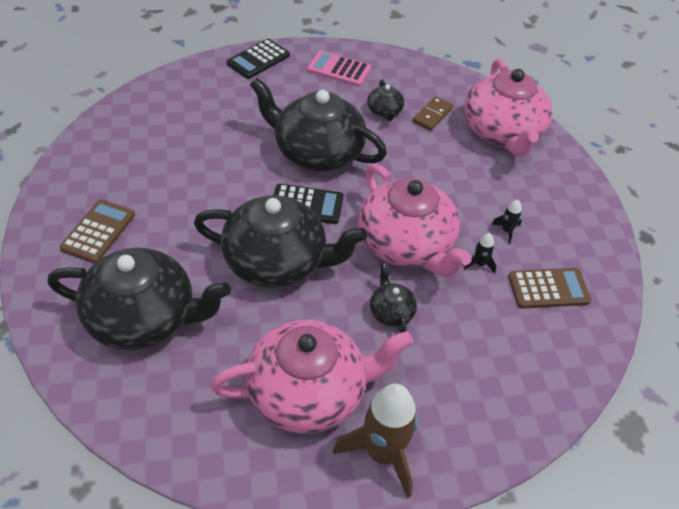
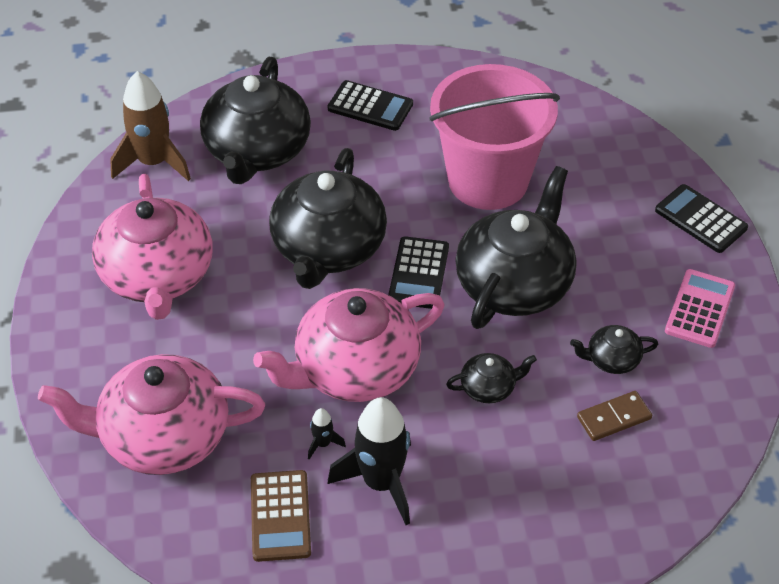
camera: 95 degrees right, 0 degrees up
brown calculator [60,199,135,263] -> black calculator [328,80,413,131]
brown rocket [333,384,418,498] -> brown rocket moved to [110,71,191,181]
black teapot [370,263,417,333] -> black teapot moved to [446,353,537,403]
brown domino [413,96,454,131] -> brown domino turned 60 degrees counterclockwise [577,391,652,441]
pink teapot [464,58,552,156] -> pink teapot moved to [38,354,265,475]
black rocket [491,199,522,244] -> black rocket [328,397,411,525], size x2.32
none -> pink bucket [429,64,560,210]

